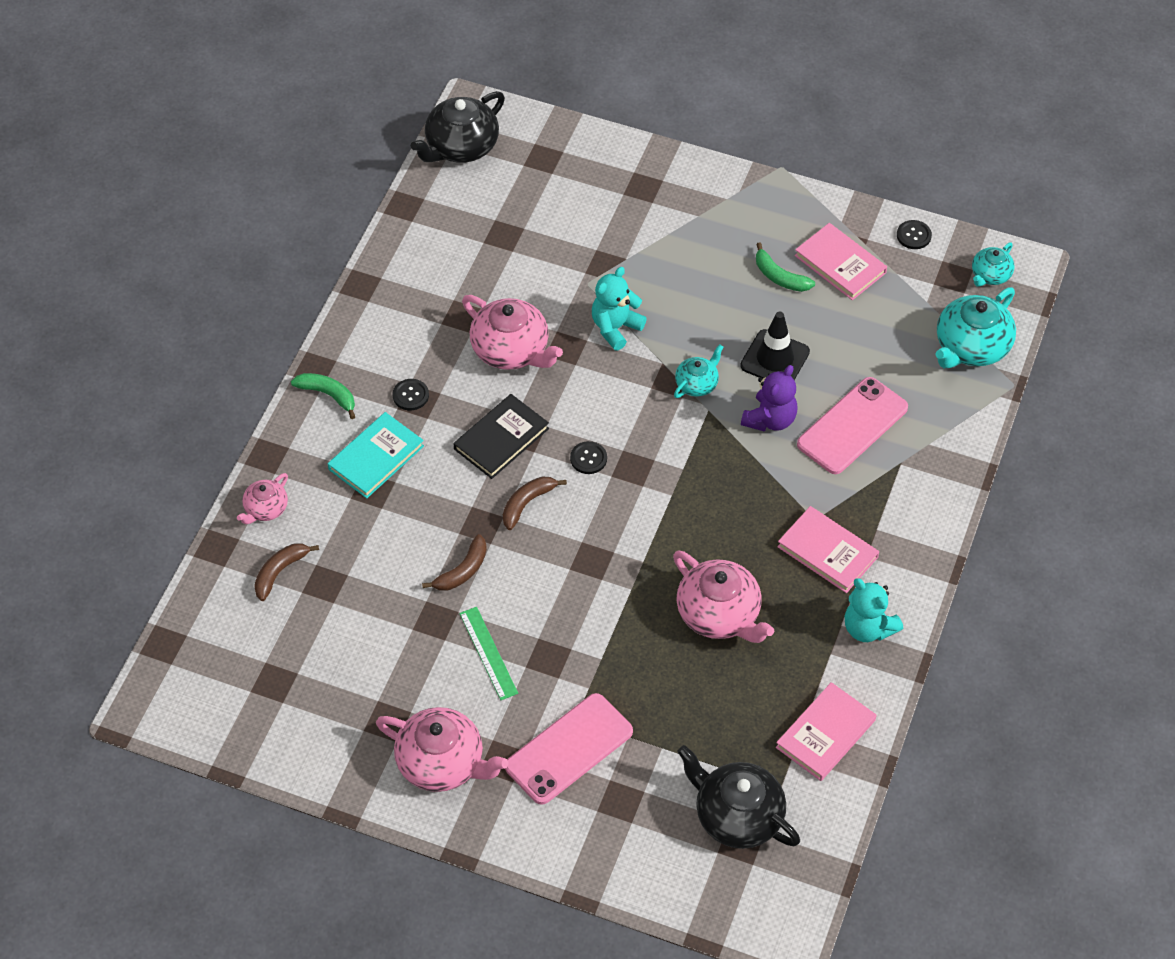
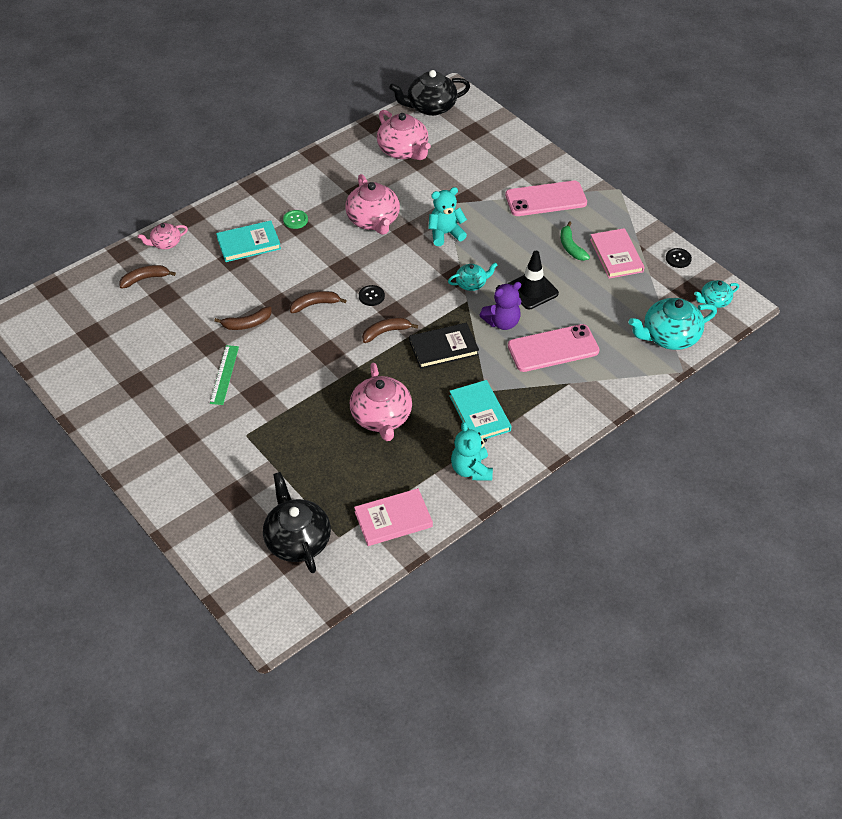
camera: 30 degrees right, 5 degrees down
green banana [291,373,355,419] -> none
pink teapot [376,707,508,792] -> pink teapot moved to [377,110,431,160]
black button [393,379,429,410] -> green button [283,210,308,229]
black book [453,394,549,479] -> black book moved to [409,323,479,369]
pink phone [505,693,633,805] -> pink phone moved to [505,181,587,216]
pink book [777,506,879,593] -> turquoise book [449,380,512,439]
none -> brown banana [362,318,418,343]

